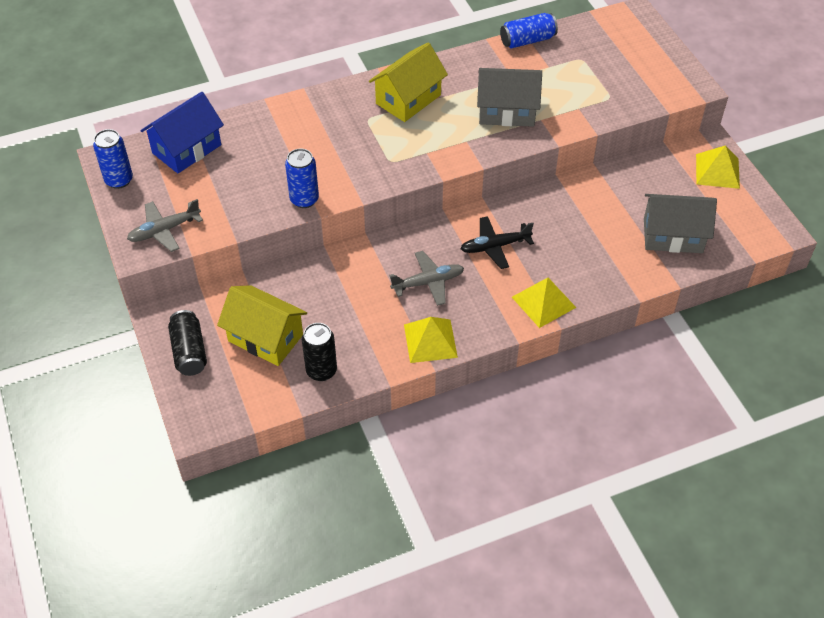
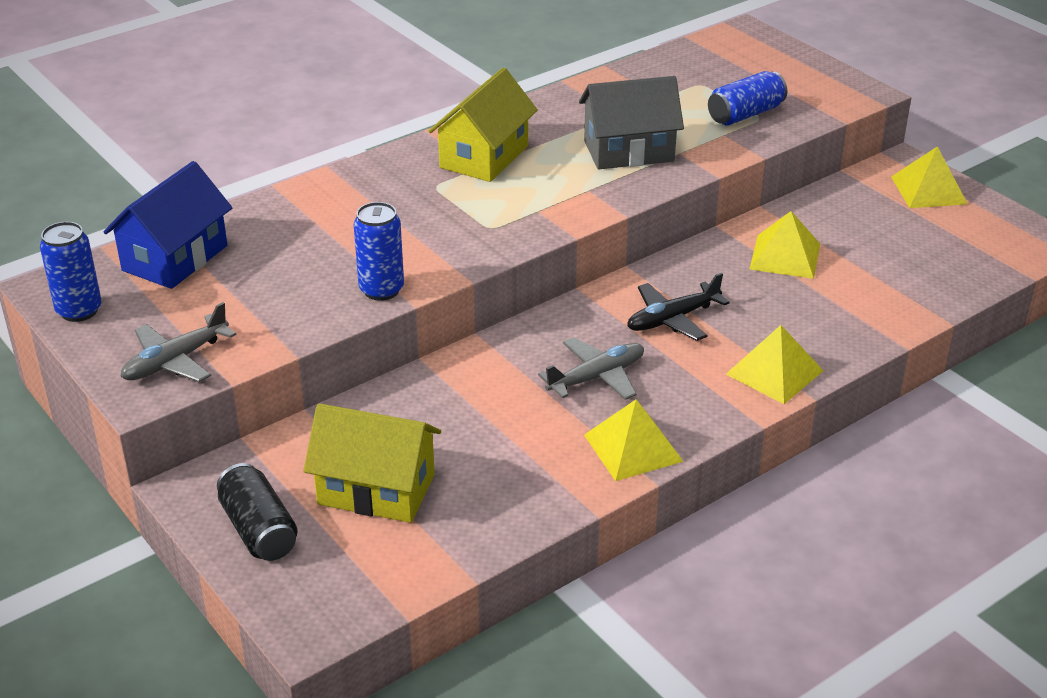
camera: 15 degrees left, 15 degrees down
black can [302,323,337,381] -> none
blue can [500,13,558,48] -> blue can moved to [708,71,787,126]
grey house [644,194,717,253] -> none
none -> yellow pyramid [749,211,820,279]

